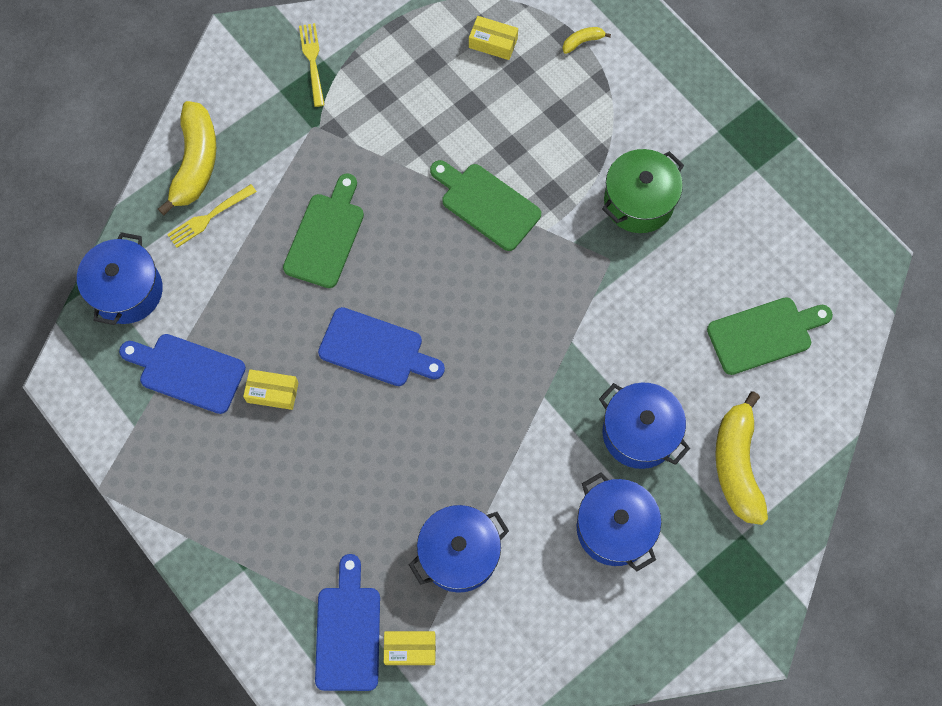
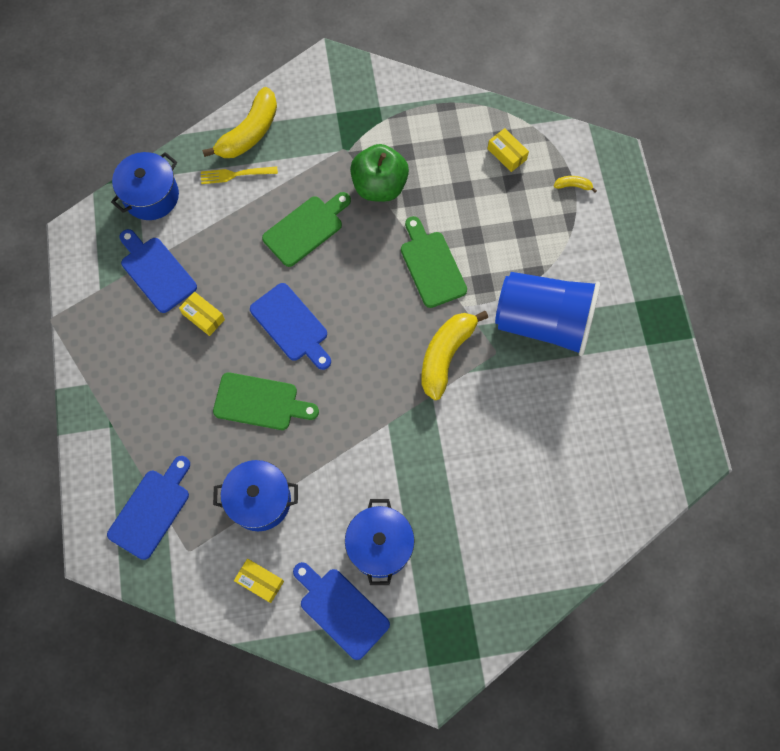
camera: 30 degrees right, 0 degrees up
yellow fork [299,23,325,107] -> none
yellow box [384,631,436,665] -> yellow box moved to [234,559,284,603]
blue pot [599,383,690,469] -> none
green pot [602,149,684,233] -> blue cup [495,272,600,356]
green cutting board [707,297,833,375] -> green cutting board moved to [213,372,319,430]
yellow banana [715,391,768,525] -> yellow banana moved to [421,311,488,400]
none -> blue cutting board [293,562,390,660]
none -> green apple [350,144,409,202]

